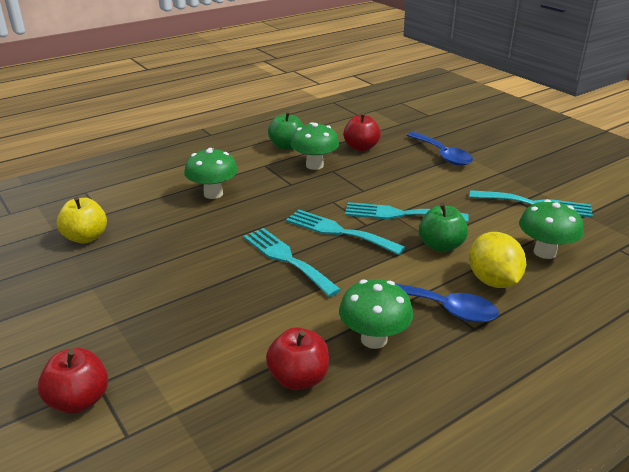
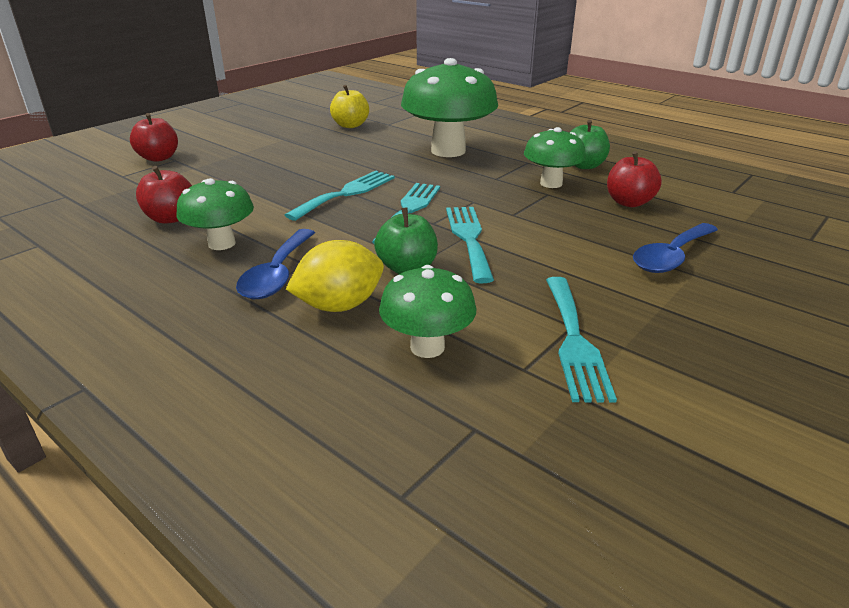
camera: 75 degrees right, 0 degrees up
green mushroom [184,148,238,199] -> green mushroom [401,58,498,157], size x1.75

